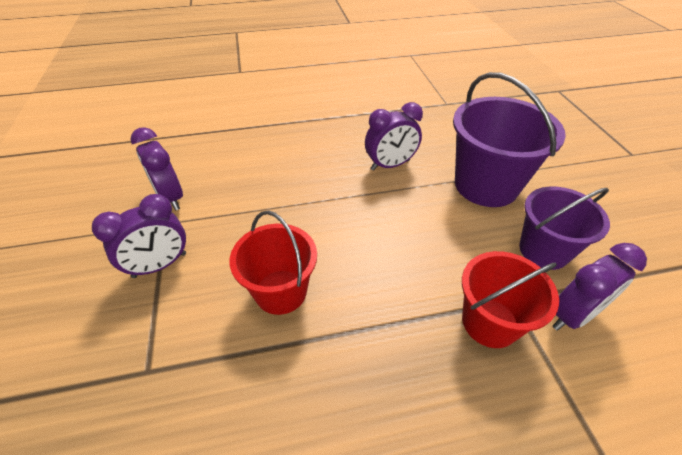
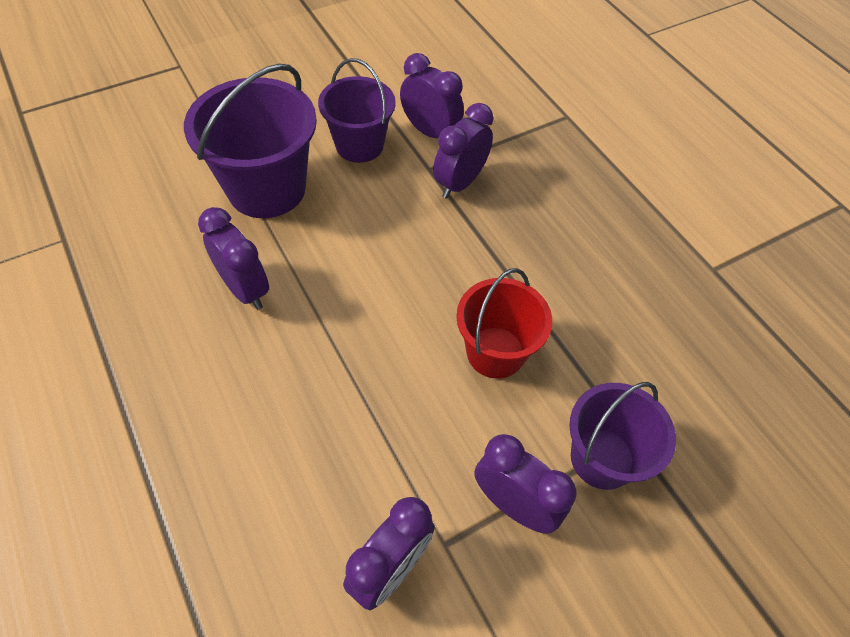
camera: 110 degrees left, 10 degrees up
red bucket [462,251,559,348] -> purple clock [433,103,493,199]
none -> purple bucket [569,382,676,490]

